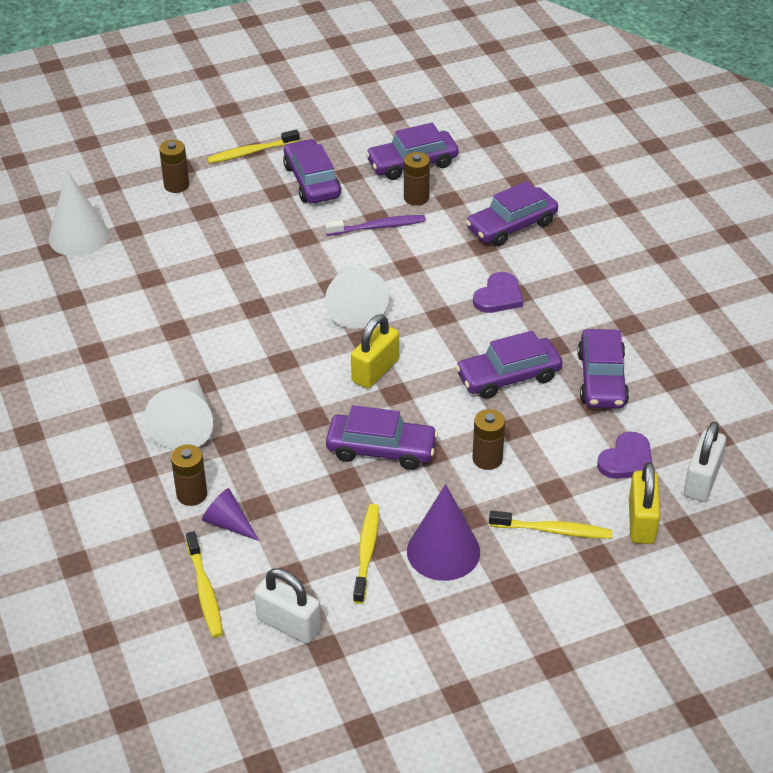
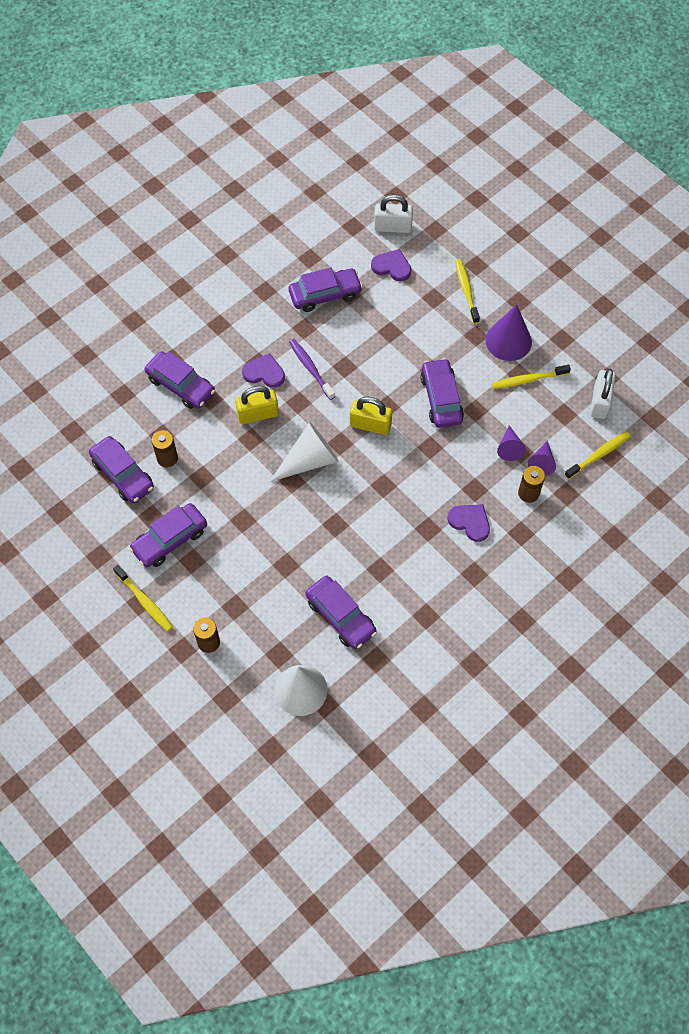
camera: 110 degrees left, 20 degrees up
white cone [144,380,213,450] -> purple heart [448,504,490,542]
purple toothbrush [325,215,426,236] -> purple toothbrush moved to [289,339,335,400]
purple car [455,331,563,399] -> purple car moved to [305,576,377,649]
brown battery [473,409,505,470] -> none
yellow padlock [629,462,660,544] -> yellow padlock moved to [235,386,279,424]
none -> purple cone [497,425,526,461]

